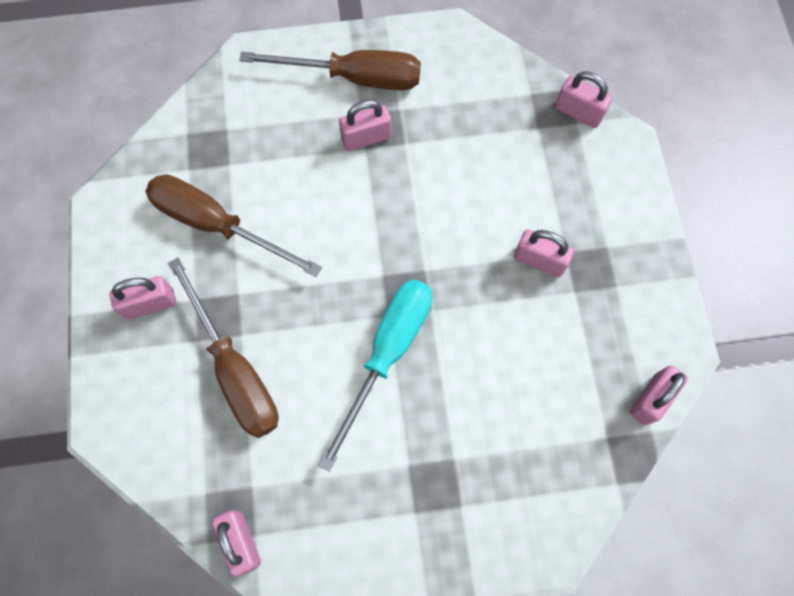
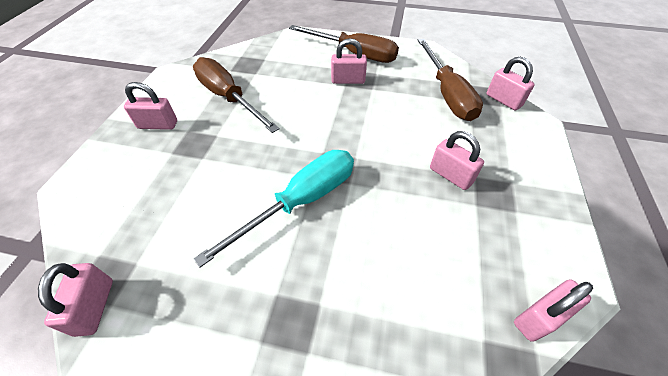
camera: 20 degrees right, 20 degrees down
brown screwdriver [168,257,278,438] -> brown screwdriver moved to [418,39,483,121]

